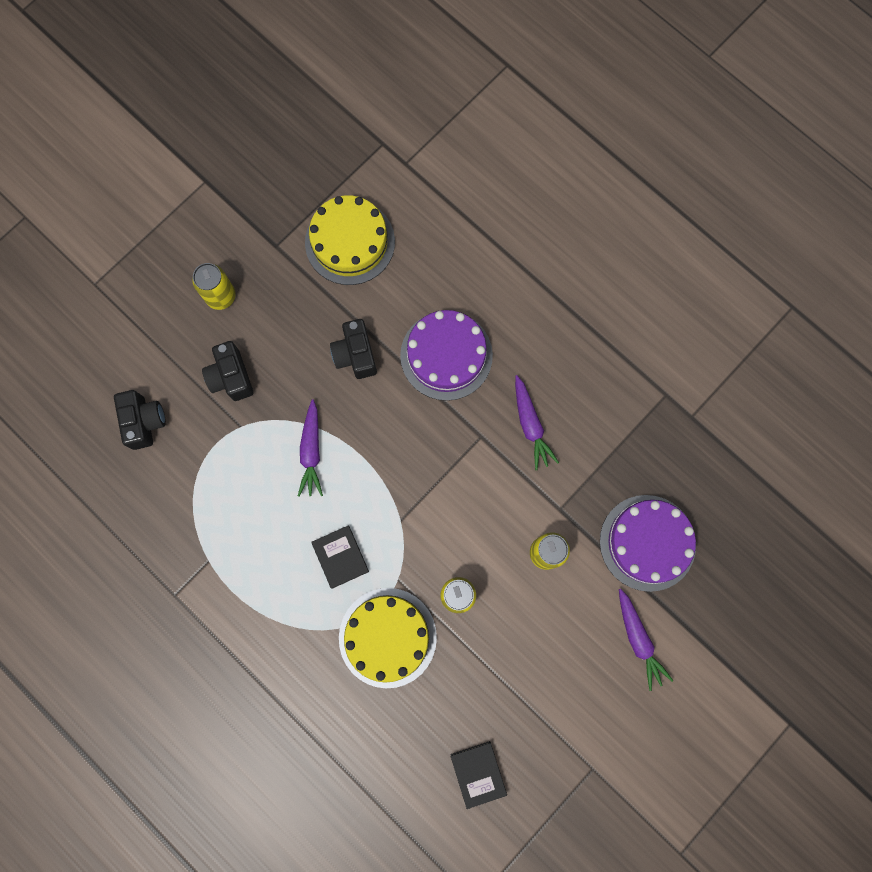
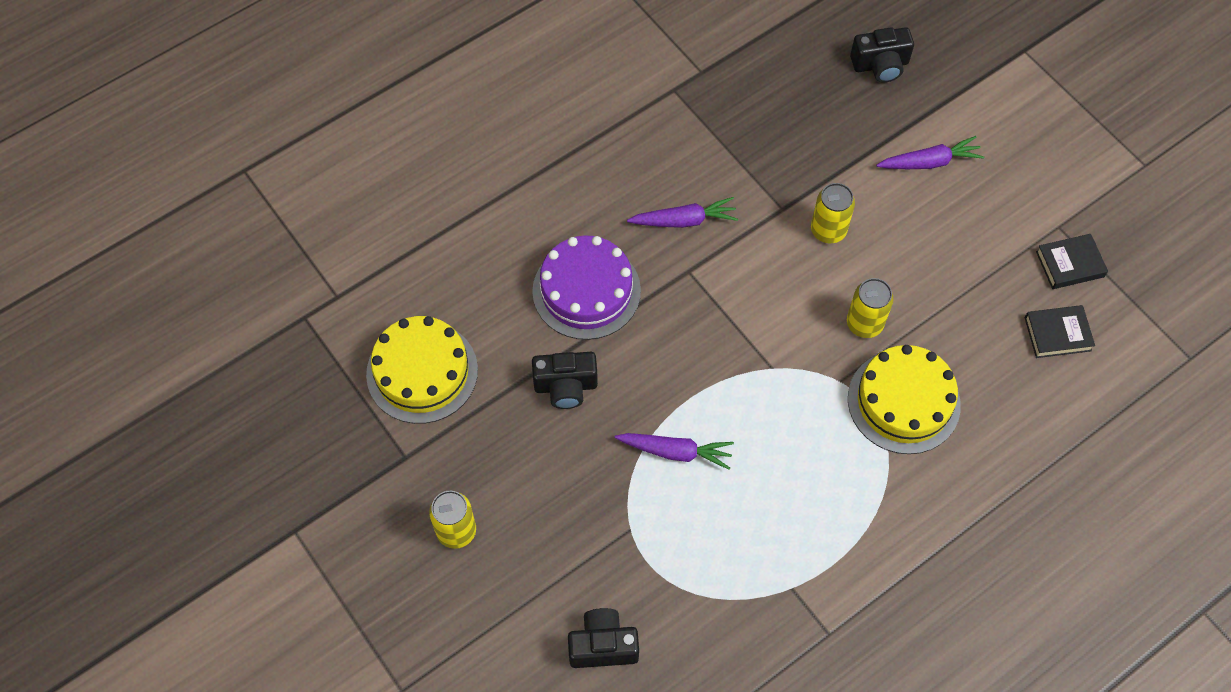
camera: 80 degrees left, 15 degrees down
black camera [202,341,253,401] -> black camera moved to [850,27,914,83]
black book [311,526,369,589] -> black book moved to [1036,234,1108,289]
purple cake [600,495,696,592] -> none

